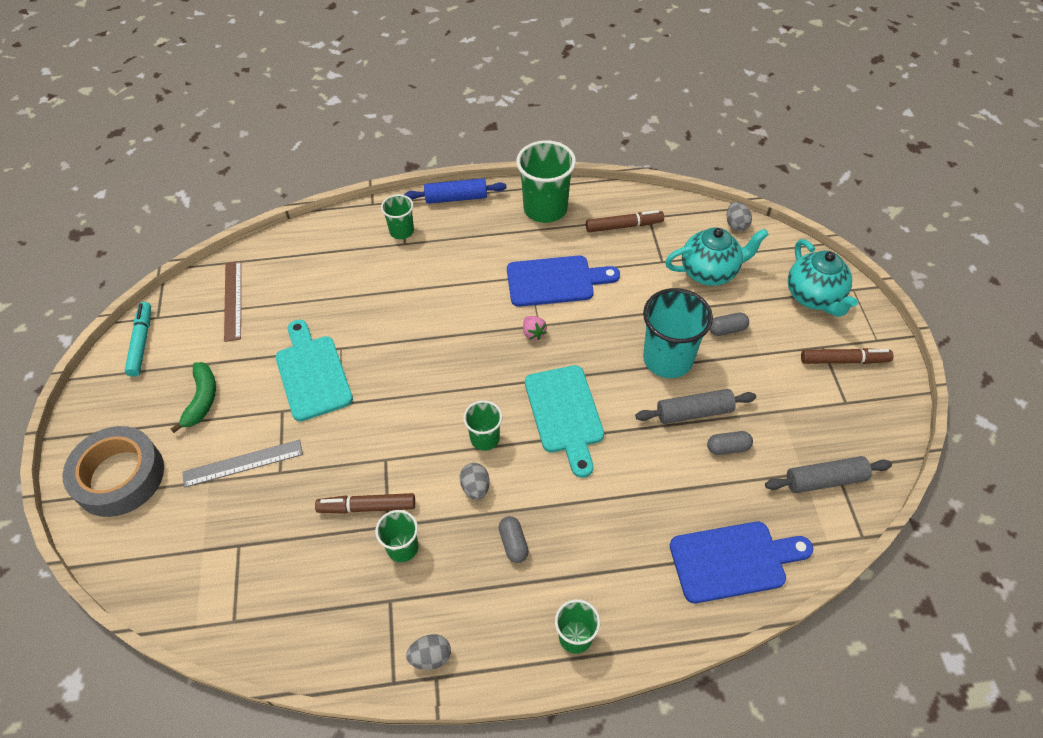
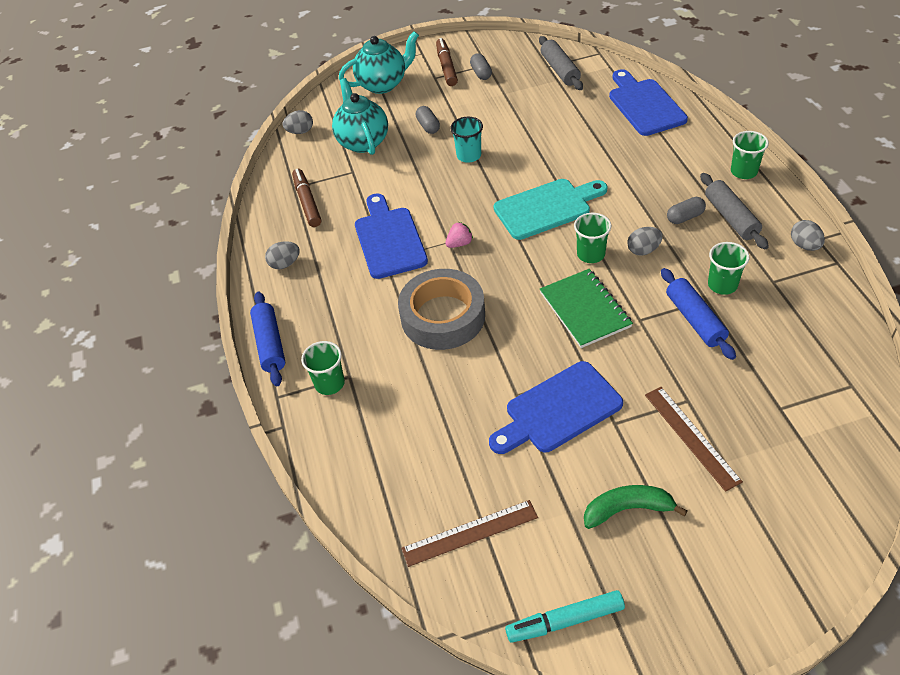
camera: 95 degrees left, 5 degrees down
grey tape [62,426,164,517] -> grey tape moved to [398,269,485,350]
grey ruler [183,439,303,488] -> brown ruler [645,387,743,492]
turquoise cutting board [276,320,353,422] -> blue cutting board [489,361,623,454]
brown marker [315,493,415,514] -> blue rolling pin [661,268,736,360]
green cup [516,140,576,223] -> grey egg [265,241,300,269]
grey rolling pin [635,389,756,424] -> grey rolling pin moved to [700,173,769,249]
turquoise cup [643,288,713,378] -> turquoise cup [450,117,483,163], size x0.55
grey capsule [707,431,753,455] -> grey capsule moved to [470,53,492,80]
none -> green notebook [540,269,633,348]

